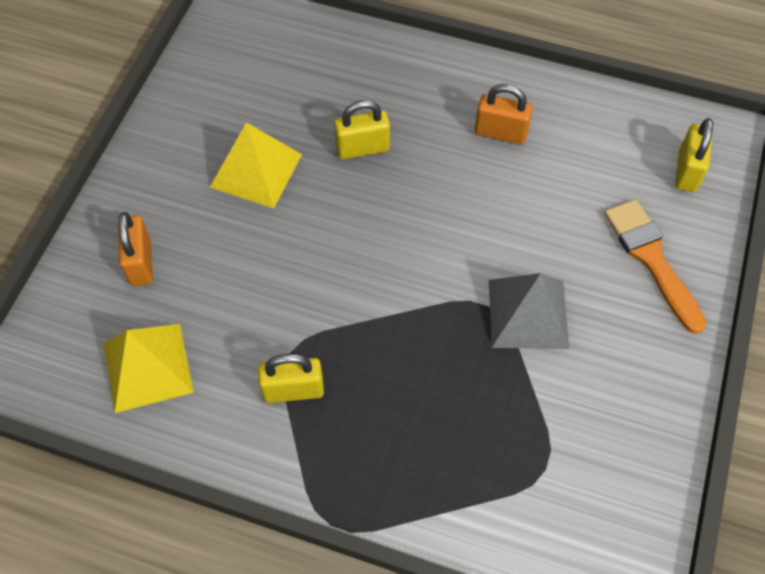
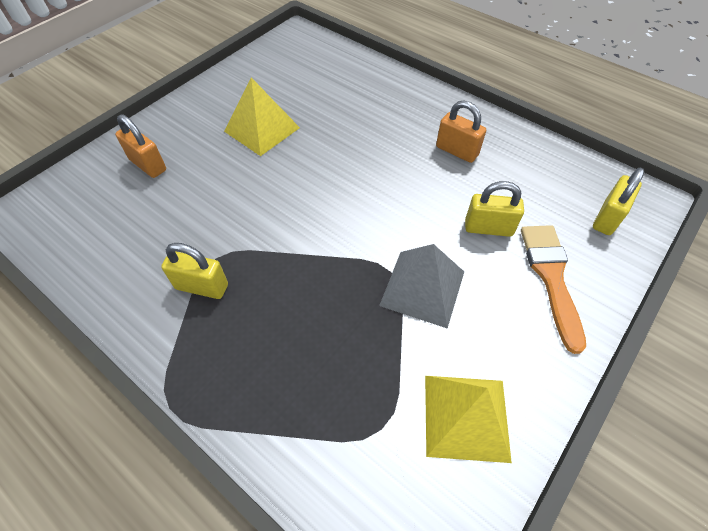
camera: 20 degrees right, 5 degrees down
yellow pyramid [104,324,194,413] -> yellow pyramid moved to [425,376,512,463]
orange padlock [118,212,153,286] -> orange padlock turned 60 degrees counterclockwise [115,114,166,178]
yellow padlock [334,100,390,159] -> yellow padlock moved to [465,181,524,237]

